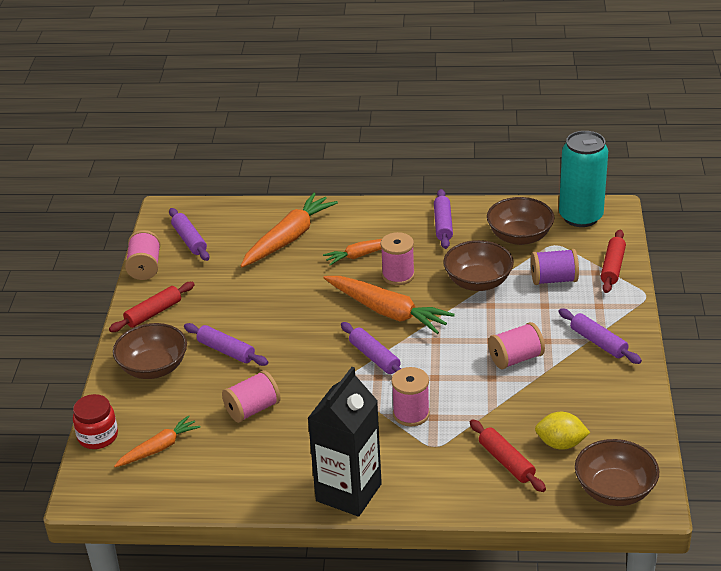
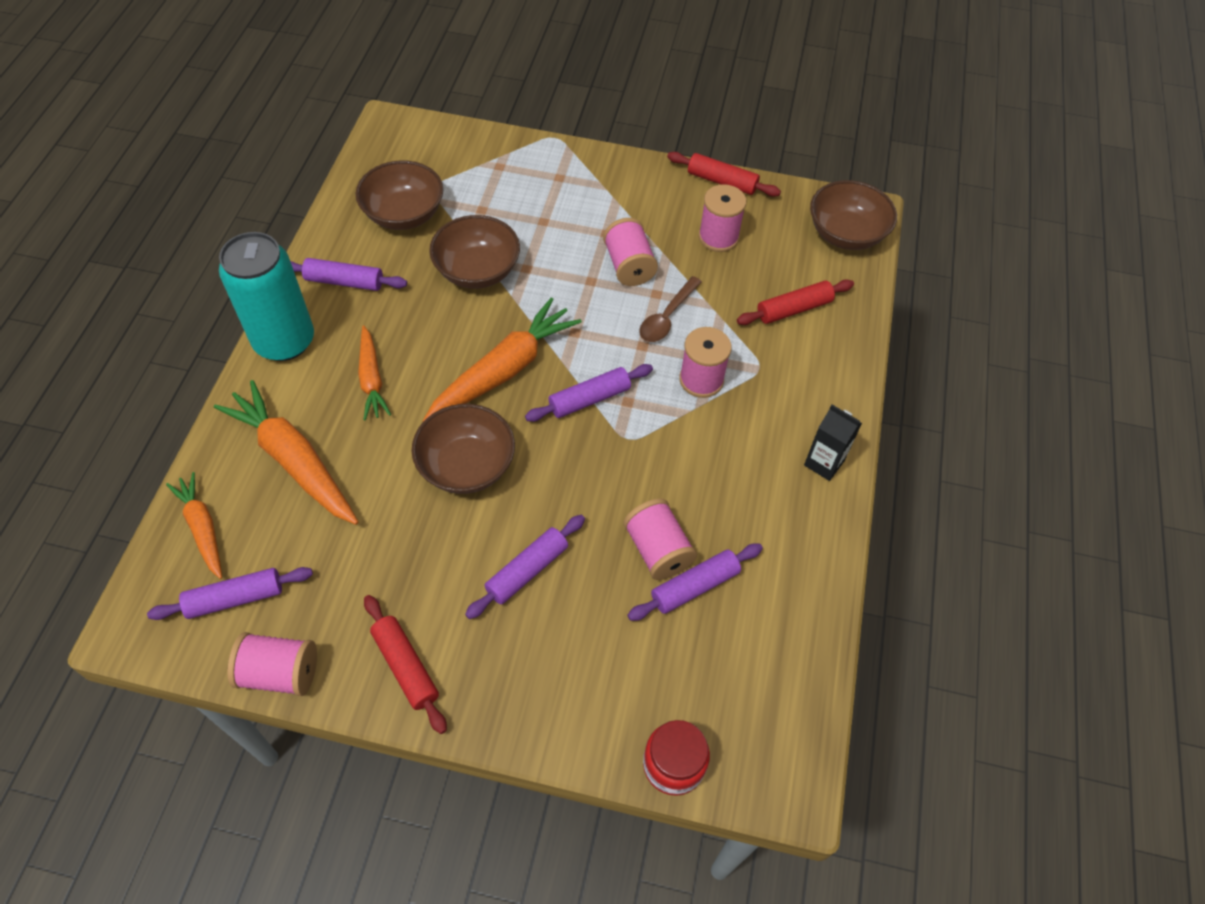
camera: 85 degrees left, 20 degrees up
brown bowl [113,323,187,379] -> brown bowl moved to [411,404,515,494]
orange carrot [114,415,201,467] -> orange carrot moved to [166,472,222,579]
black carton [307,367,382,517] -> black carton [804,405,862,481], size x0.50
pink spool [380,232,415,285] -> pink spool moved to [698,184,746,252]
purple spool [531,249,579,285] -> none
yellow lemon [535,412,590,450] -> none
turquoise can [559,131,608,227] -> turquoise can moved to [219,232,314,361]
purple rolling pin [559,308,642,364] -> purple rolling pin moved to [627,543,763,621]
red rolling pin [601,229,626,293] -> red rolling pin moved to [667,152,781,197]
none -> brown spoon [639,276,702,342]

